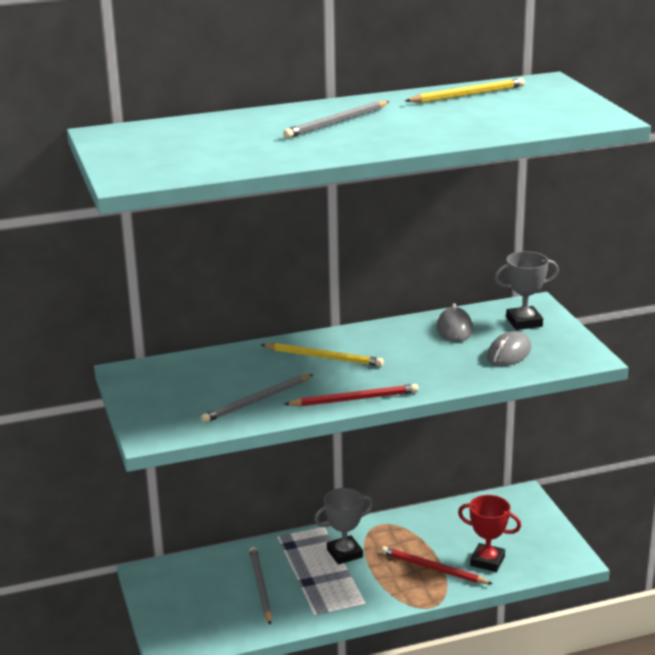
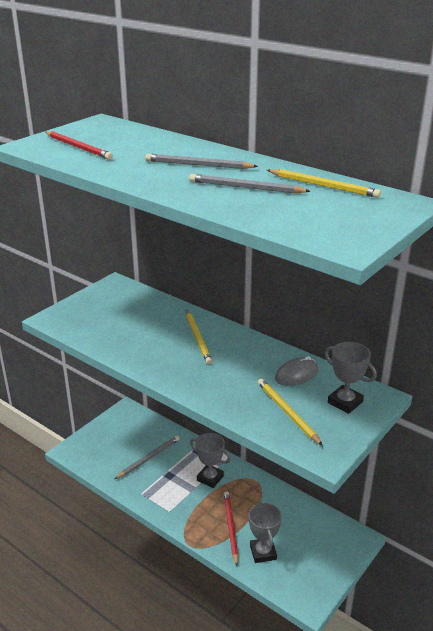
camera: 55 degrees right, 5 degrees up
grey pencil [201,374,314,423] -> grey pencil moved to [189,174,310,194]
red pencil [284,384,418,406] -> red pencil moved to [46,131,113,160]
red trophy [458,495,521,572] -> grey trophy [249,502,282,563]
grey mouse [487,331,531,366] -> yellow pencil [258,379,323,446]

